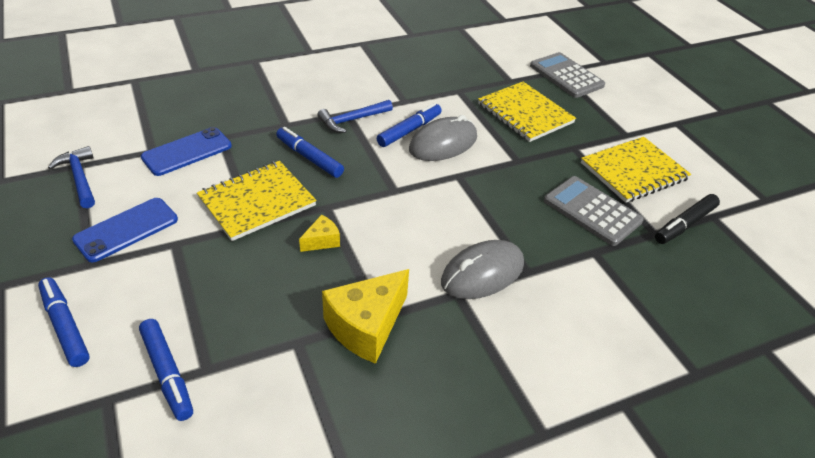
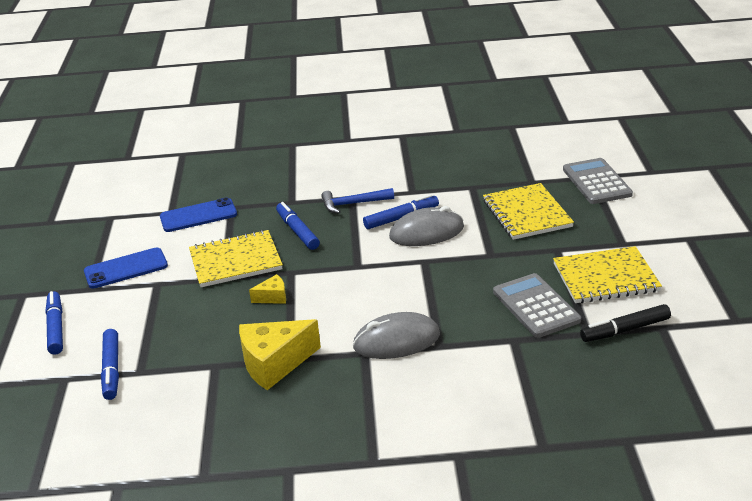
camera: 25 degrees right, 10 degrees down
blue hammer [48,146,95,208] -> none

